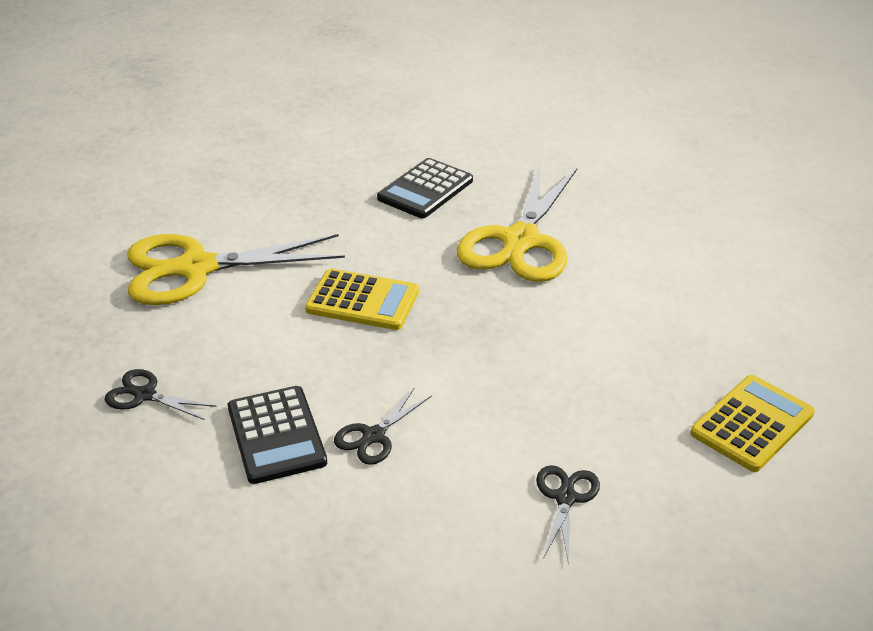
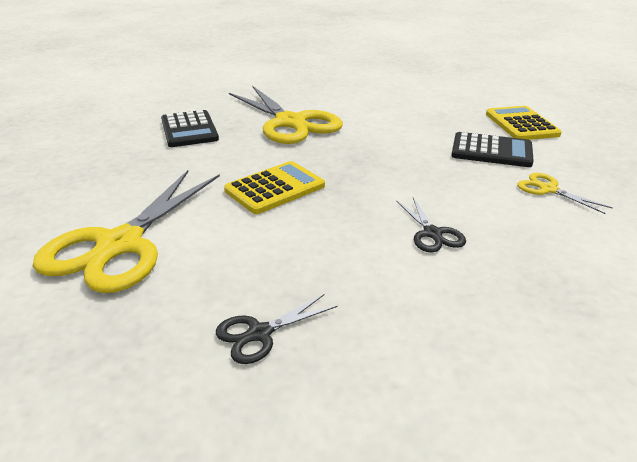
camera: 55 degrees left, 5 degrees down
black calculator [228,386,327,484] -> black calculator moved to [451,132,534,167]
black scissors [536,465,600,565] -> yellow scissors [517,173,613,214]

